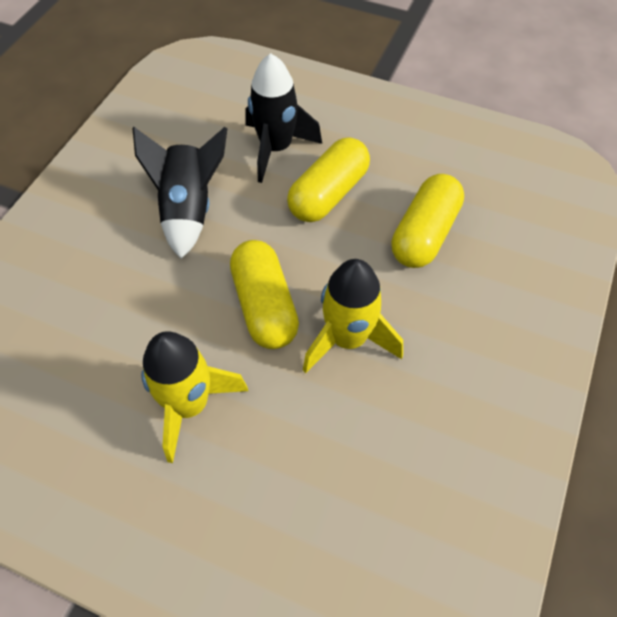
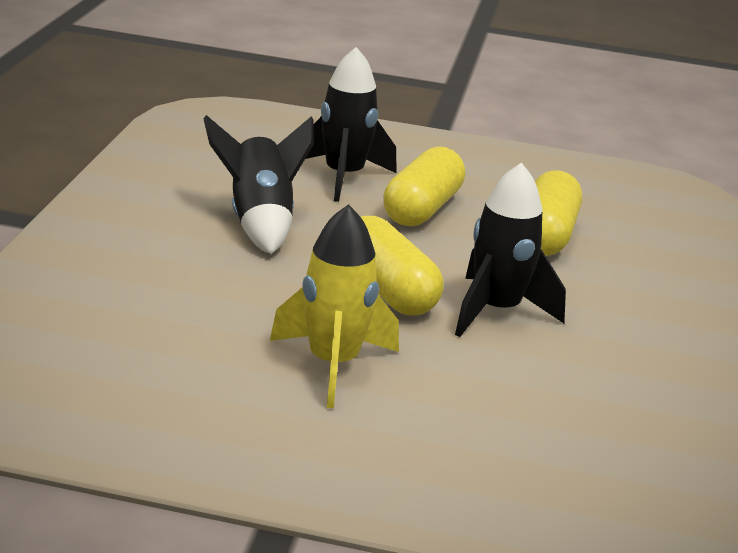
camera: 15 degrees left, 30 degrees down
yellow rocket [303,259,403,373] -> black rocket [455,163,566,337]

